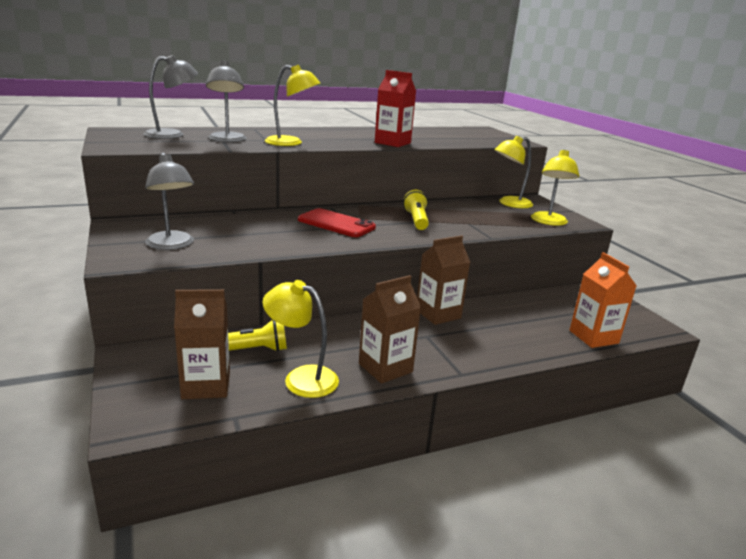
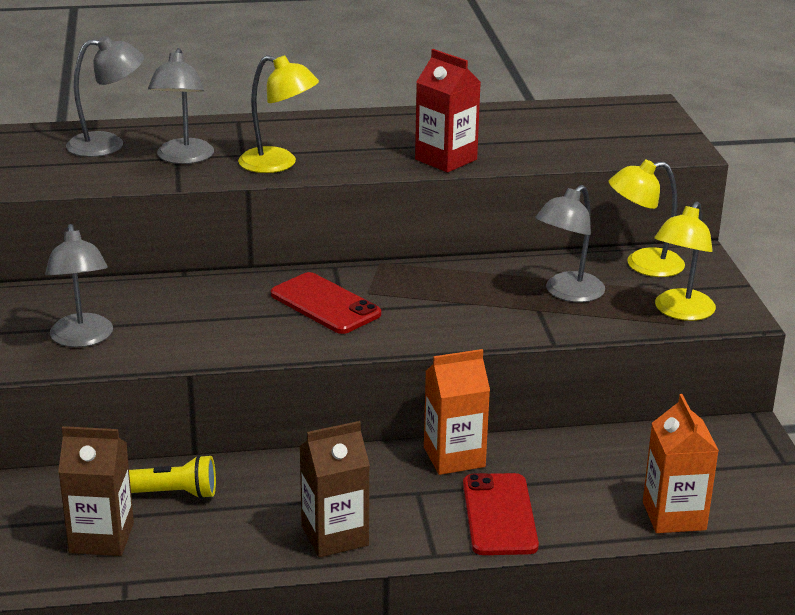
camera: 15 degrees right, 5 degrees up
yellow lamp [262,280,339,398] -> none
yellow flashlight [403,190,429,230] -> none
brown carton [417,235,470,325] -> orange carton [424,349,490,475]
none -> red phone [463,473,539,555]
none -> grey lamp [535,185,605,303]

